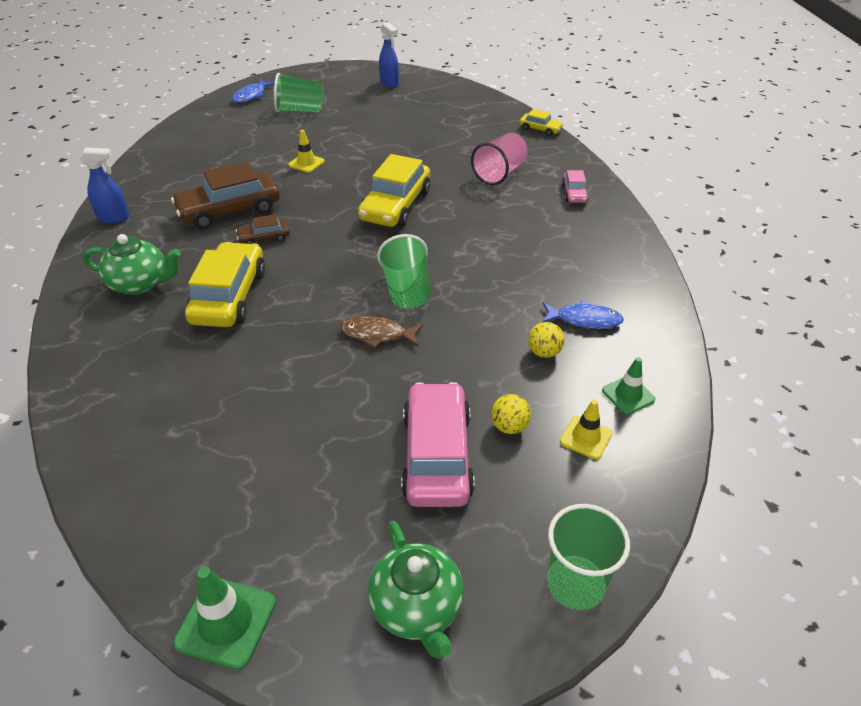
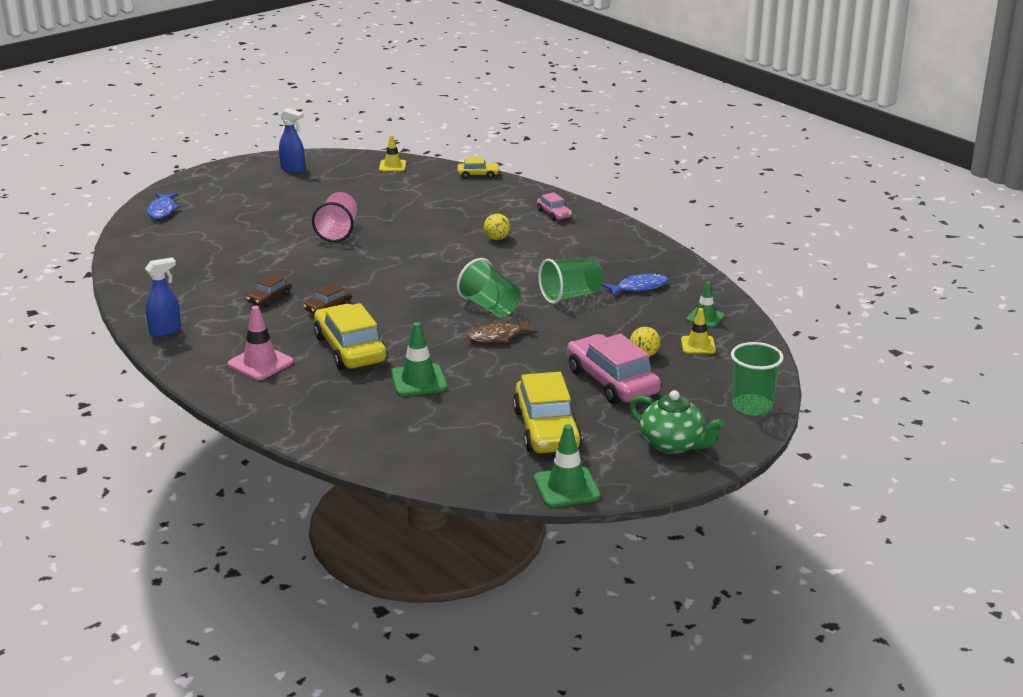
camera: 30 degrees left, 15 degrees down
green teapot [83,234,181,295] -> pink traffic cone [228,306,293,380]
brown car [171,161,280,229] -> brown car [246,274,291,307], size x0.49
green cup [274,73,323,112] -> green cup moved to [539,258,603,304]
yellow traffic cone [288,130,325,173] -> yellow traffic cone moved to [379,135,406,171]
yellow car [358,154,430,227] -> yellow car moved to [513,372,583,453]
pink cup [471,133,528,185] -> pink cup moved to [312,192,357,242]
yellow ball [528,322,564,358] -> yellow ball moved to [484,214,510,240]
none -> green traffic cone [391,322,447,396]

